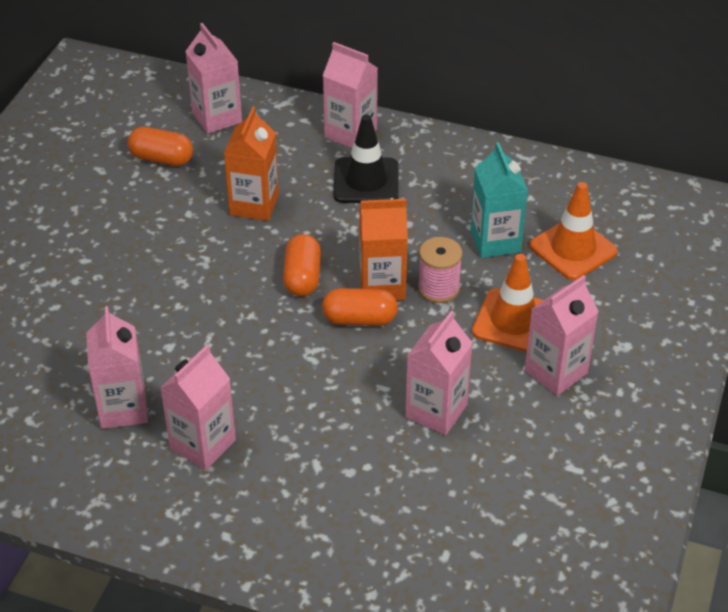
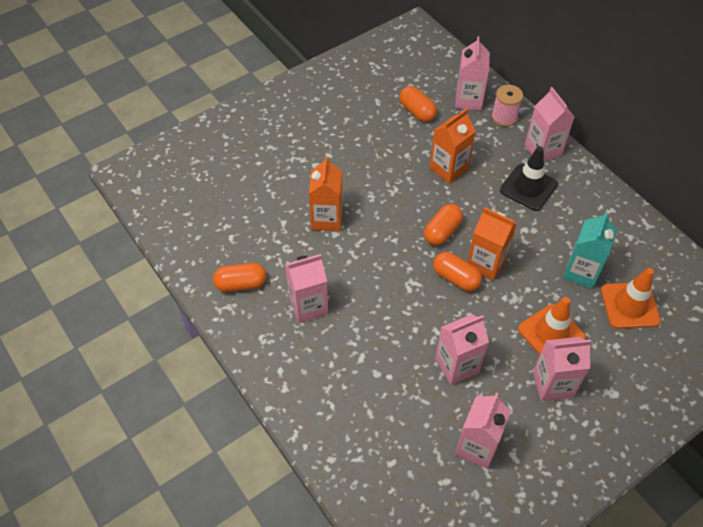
camera: 35 degrees right, 10 degrees up
pink carton [86,306,148,429] -> pink carton moved to [455,393,511,469]
pink spool [418,237,462,303] -> pink spool moved to [492,85,523,127]
none -> orange capsule [213,263,266,292]
none -> orange carton [309,156,343,231]

